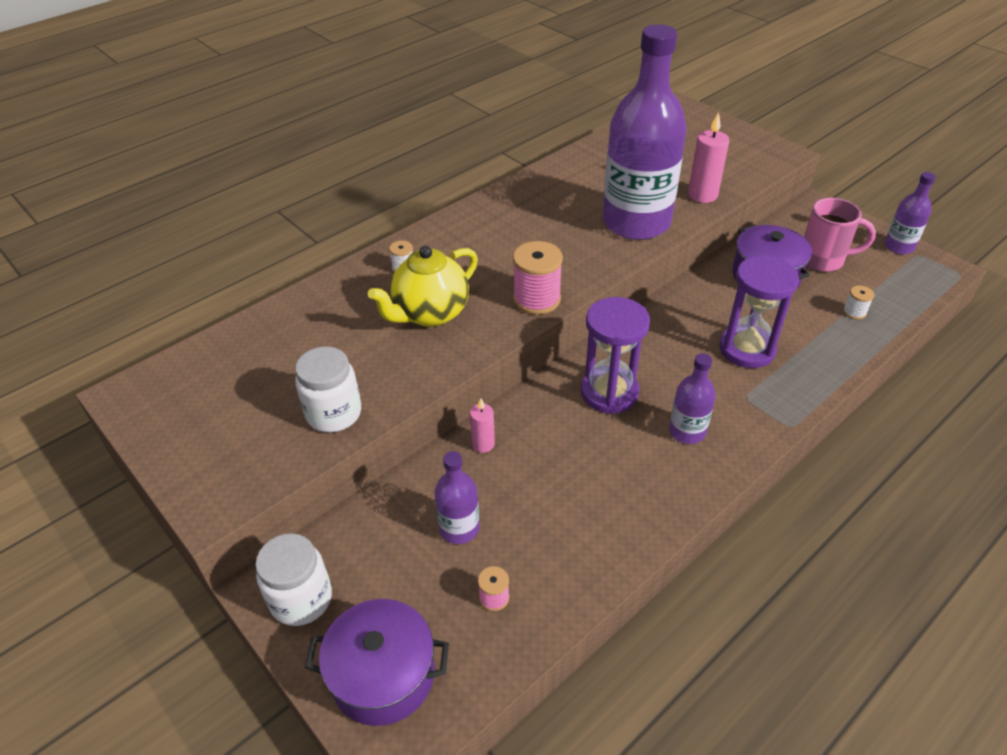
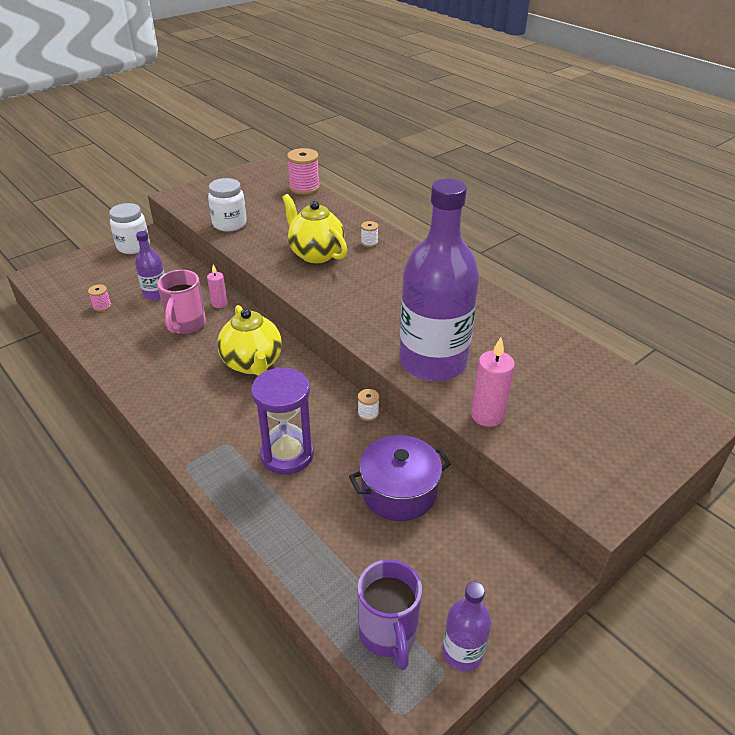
camera: 90 degrees right, 5 degrees down
purple pot [305,599,449,726] -> none
pink spool [513,241,563,315] -> pink spool moved to [287,148,320,195]
purple hourglass [581,297,650,414] -> yellow teapot [217,305,282,376]
purple bottle [669,353,716,444] -> none
pink mug [804,198,876,272] -> pink mug moved to [157,270,206,334]
white spool [843,285,874,320] -> white spool moved to [358,389,379,421]
none -> purple mug [357,559,422,670]

